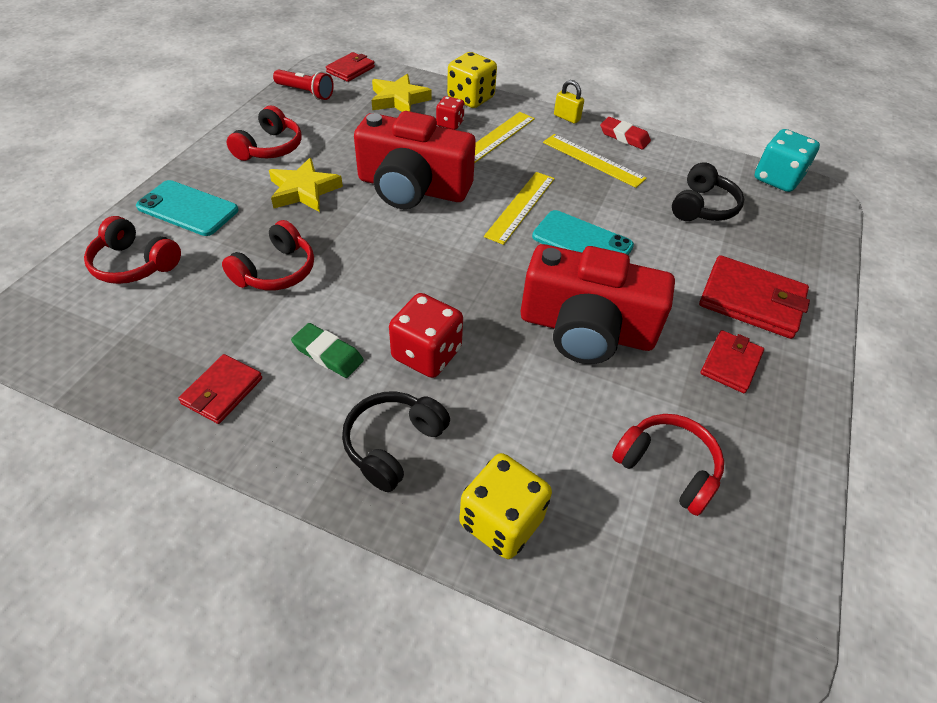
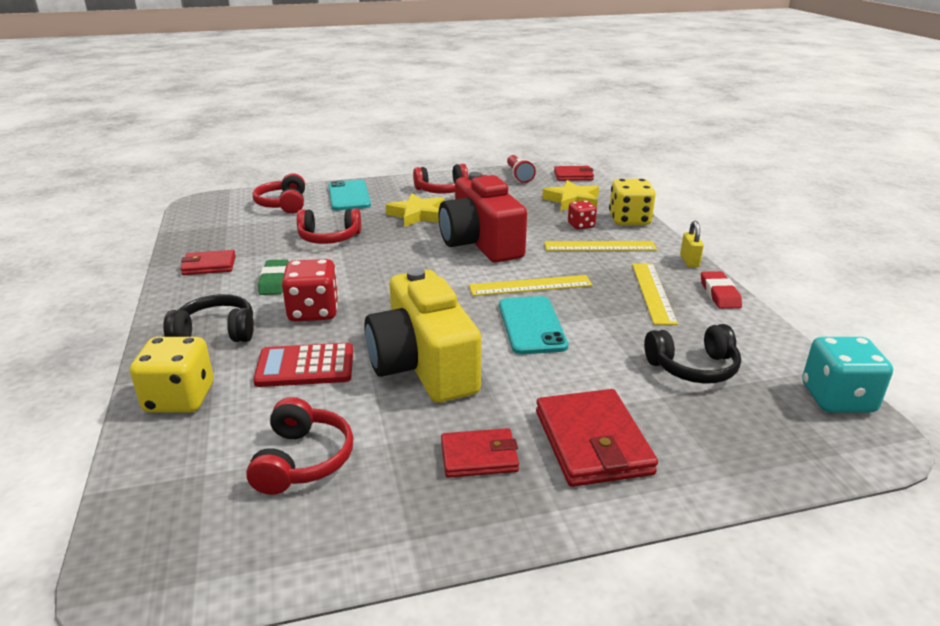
camera: 55 degrees right, 20 degrees down
red camera [521,244,675,364] -> yellow camera [364,268,481,403]
none -> red calculator [253,343,353,387]

